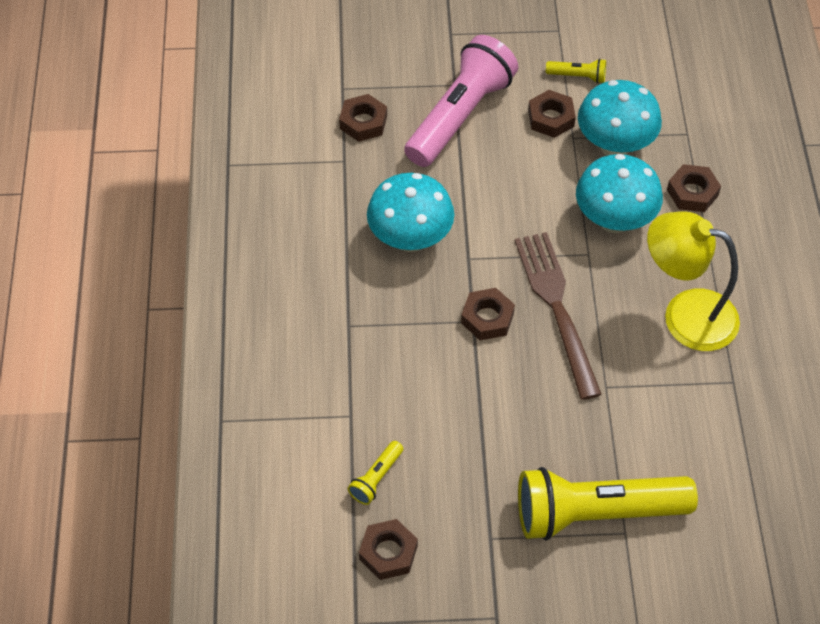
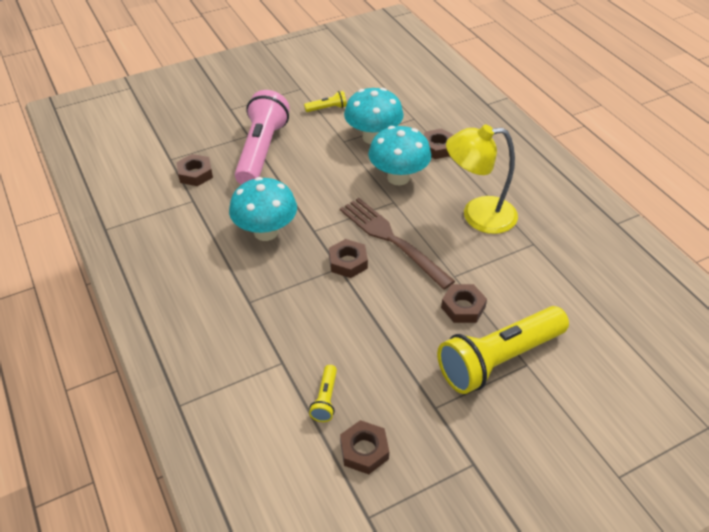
camera: 25 degrees left, 10 degrees down
brown nut [528,90,576,138] -> brown nut moved to [441,284,487,323]

